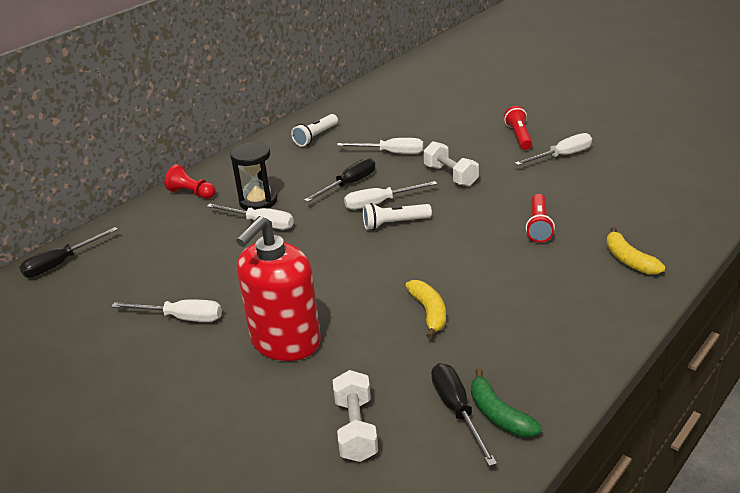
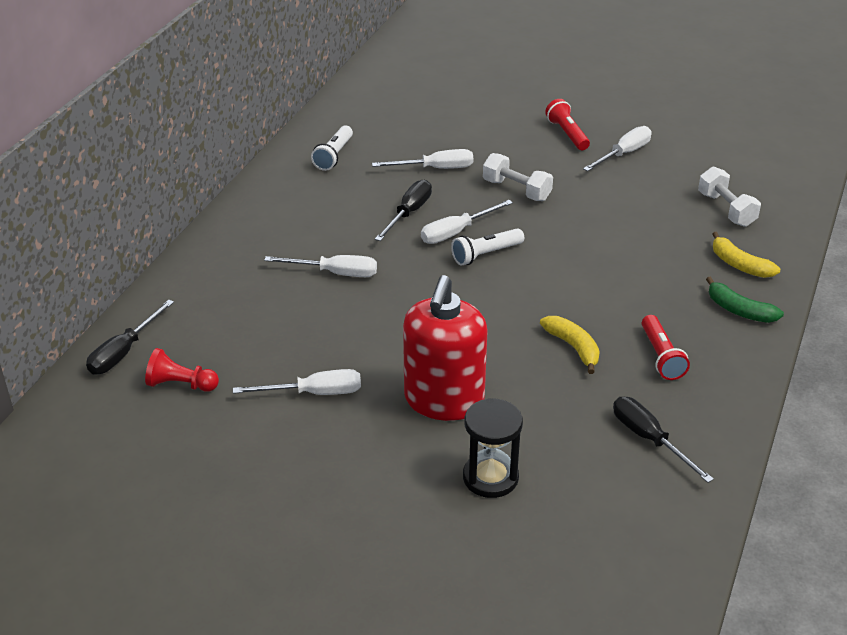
camera: 20 degrees left, 5 degrees up
red pawn [164,164,216,199] -> red pawn moved to [145,348,219,392]
black hourglass [230,142,277,210] -> black hourglass moved to [463,398,523,498]
white dumbbell [333,370,378,462] -> white dumbbell moved to [698,167,761,227]
green banana [471,369,542,437] -> green banana moved to [706,276,784,323]
red flashlight [526,194,555,242] -> red flashlight moved to [642,315,690,380]

